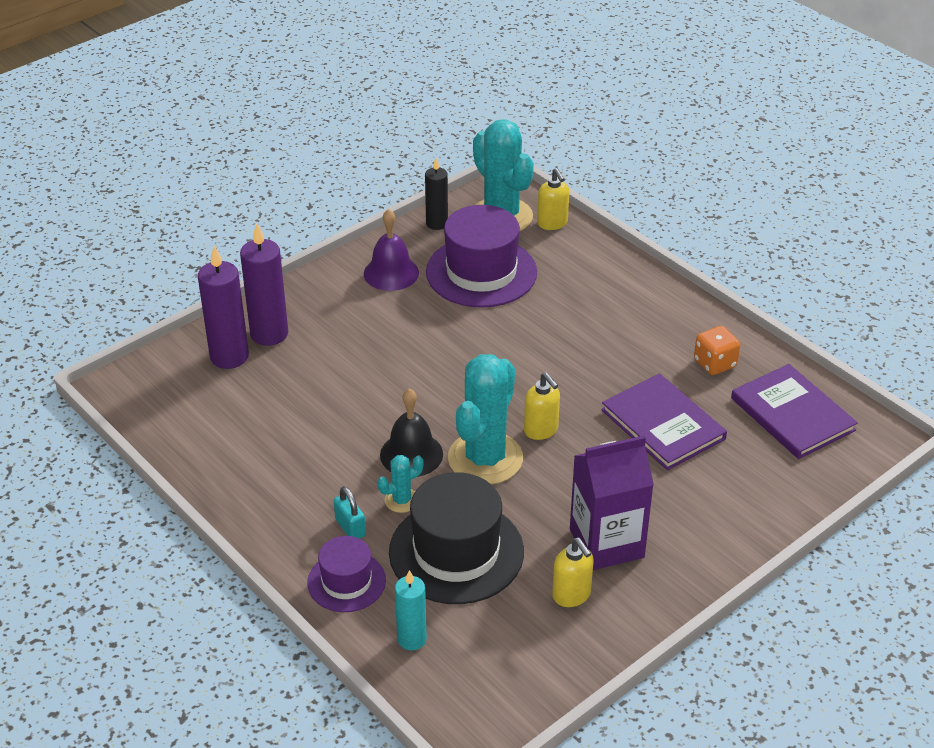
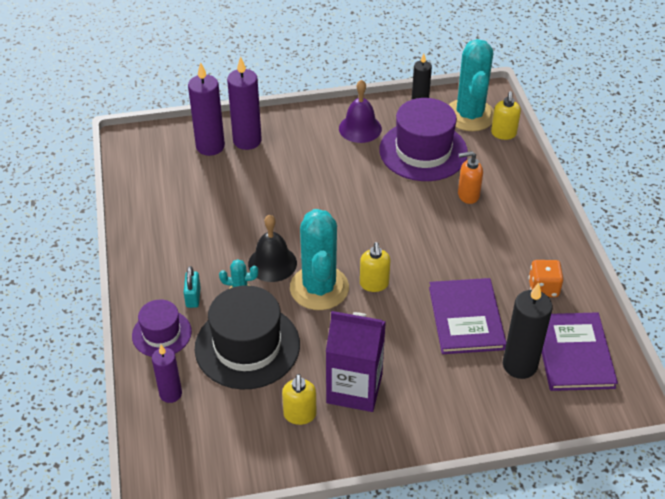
camera: 30 degrees right, 5 degrees up
turquoise candle [395,570,427,650] -> purple candle [152,345,182,403]
turquoise cactus [448,354,523,485] -> turquoise cactus turned 60 degrees counterclockwise [290,209,349,310]
none -> orange soap dispenser [458,151,483,204]
none -> black candle [503,283,553,379]

